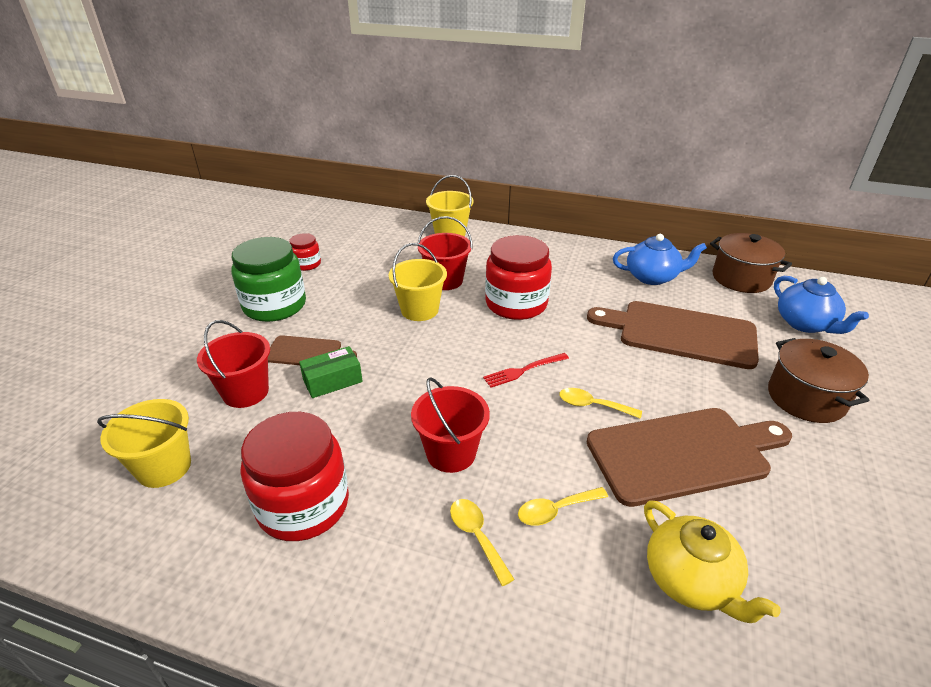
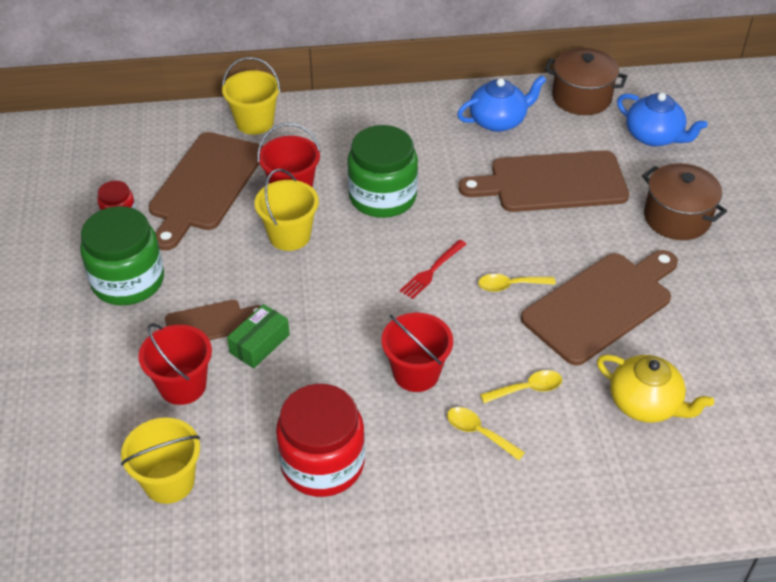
camera: 25 degrees left, 10 degrees up
red jar [485,235,552,320] -> green jar [347,125,418,218]
yellow spoon [518,487,608,526] -> yellow spoon turned 150 degrees counterclockwise [480,370,562,403]
none -> brown cutting board [148,132,263,251]

